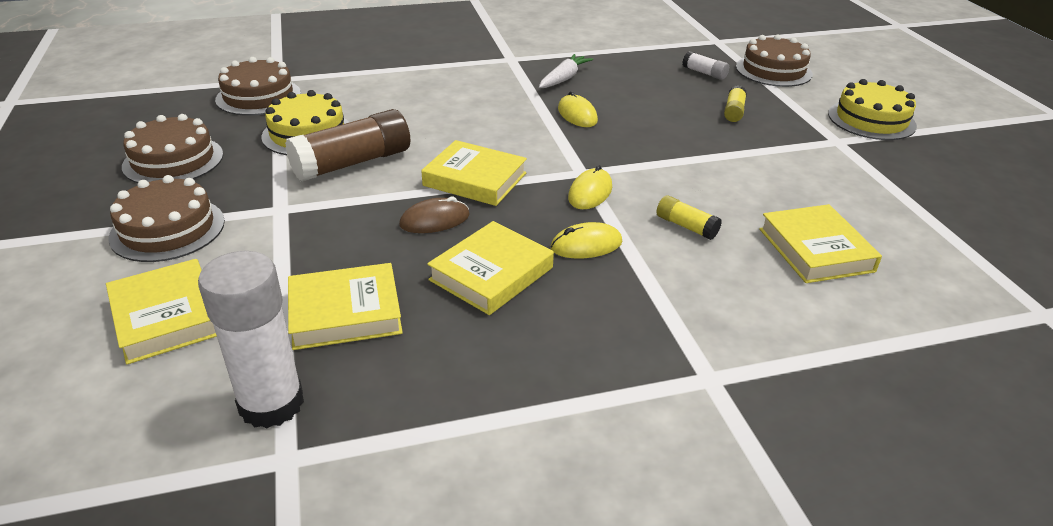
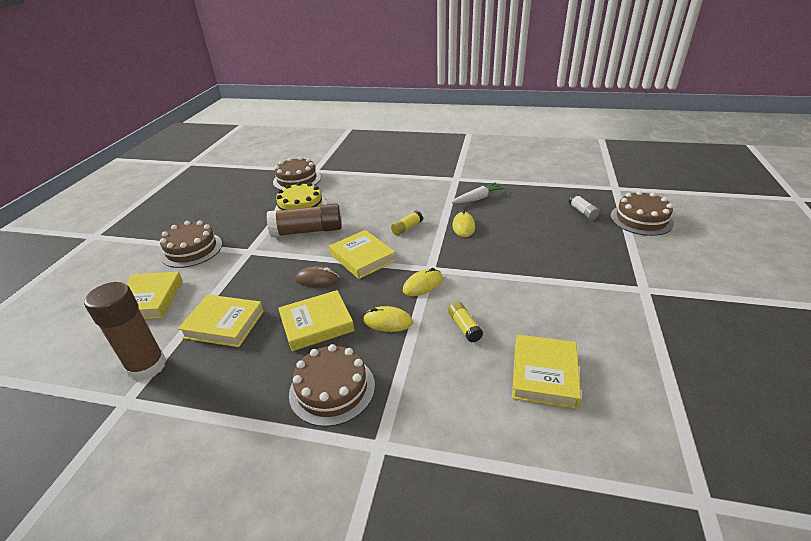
camera: 30 degrees right, 0 degrees up
brown cake [122,114,223,183] -> brown cake moved to [289,344,375,427]
white glue stick [198,251,304,429] -> brown glue stick [84,282,167,381]
yellow glue stick [724,85,747,122] -> yellow glue stick moved to [391,211,423,235]
yellow cake [828,79,917,140] -> none

